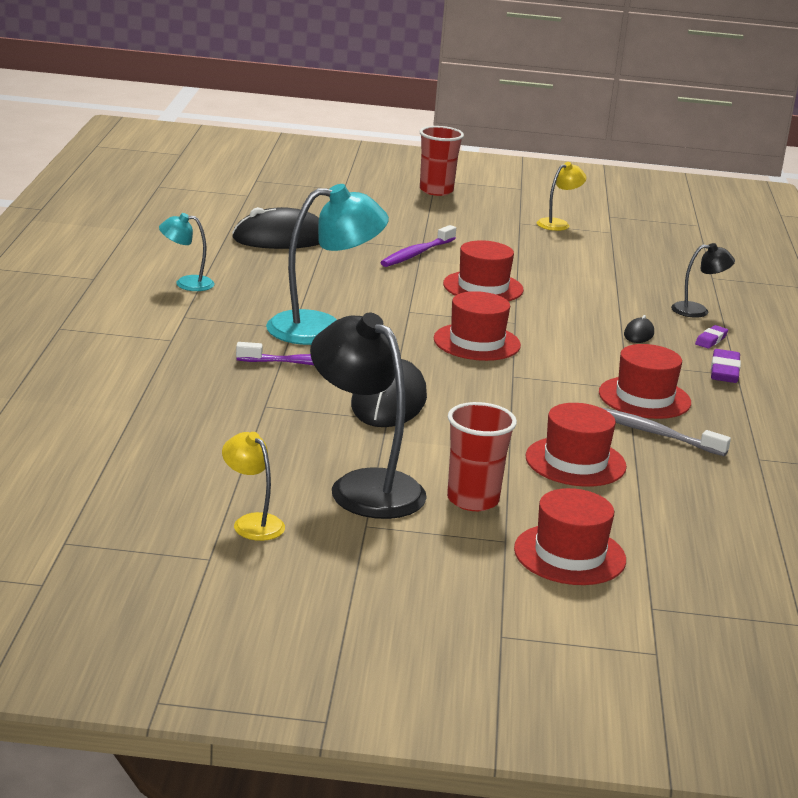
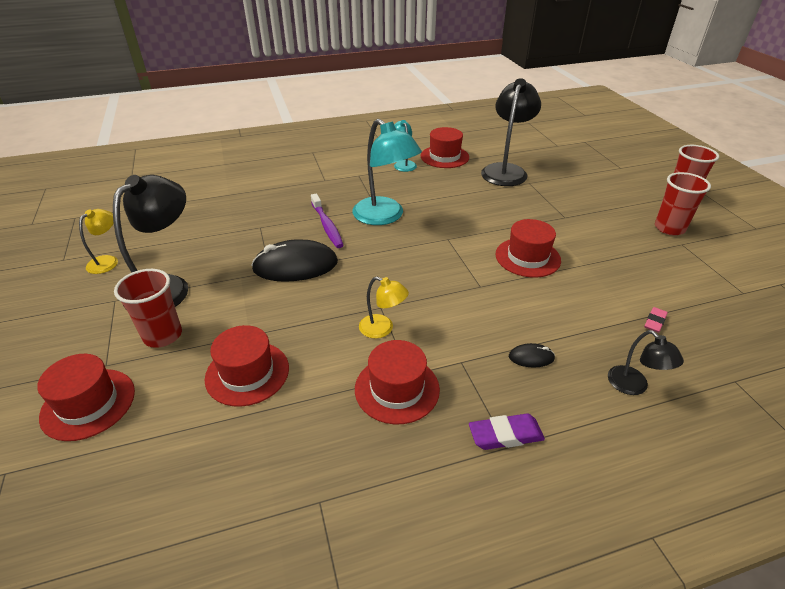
camera: 70 degrees right, 15 degrees up
black mouse [232,207,320,249] -> black lamp [481,78,541,186]
purple toothbrush [380,225,456,267] -> none
red hat [434,291,521,361] -> red hat moved to [421,127,469,168]
yellow lamp [537,162,586,231] -> yellow lamp moved to [359,277,409,338]
grey toothbrush [600,407,731,456] -> none
purple eraser [695,325,728,349] -> none
none -> pink eraser [644,307,668,333]
none -> red cup [655,172,711,236]

